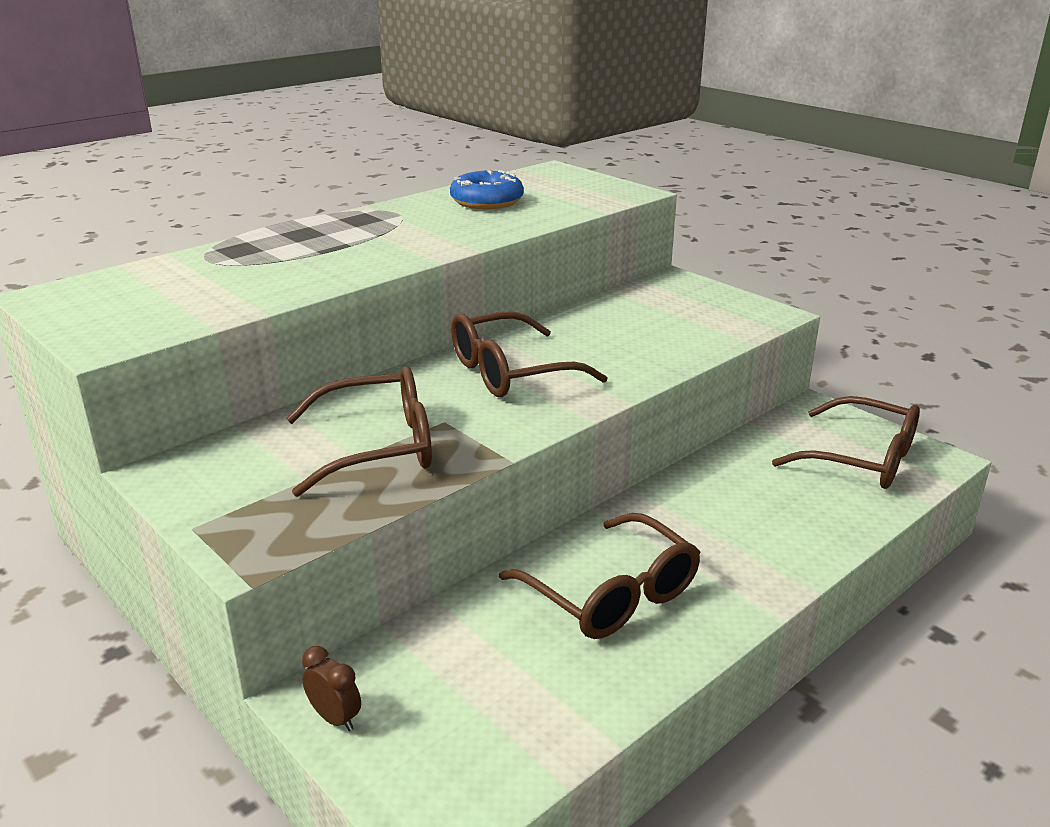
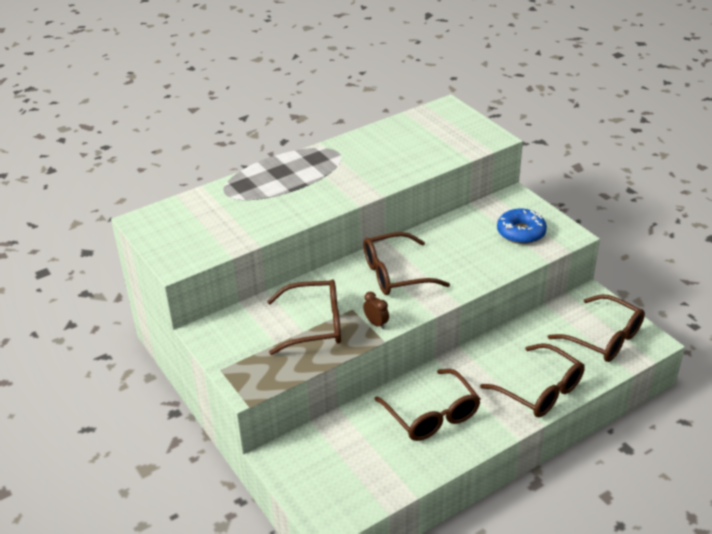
camera: 10 degrees right, 10 degrees up
brown clock [302,646,361,731] -> brown clock moved to [363,292,389,329]
blue donut [450,170,524,209] -> blue donut moved to [497,209,547,244]
none -> brown glasses [480,343,585,417]

